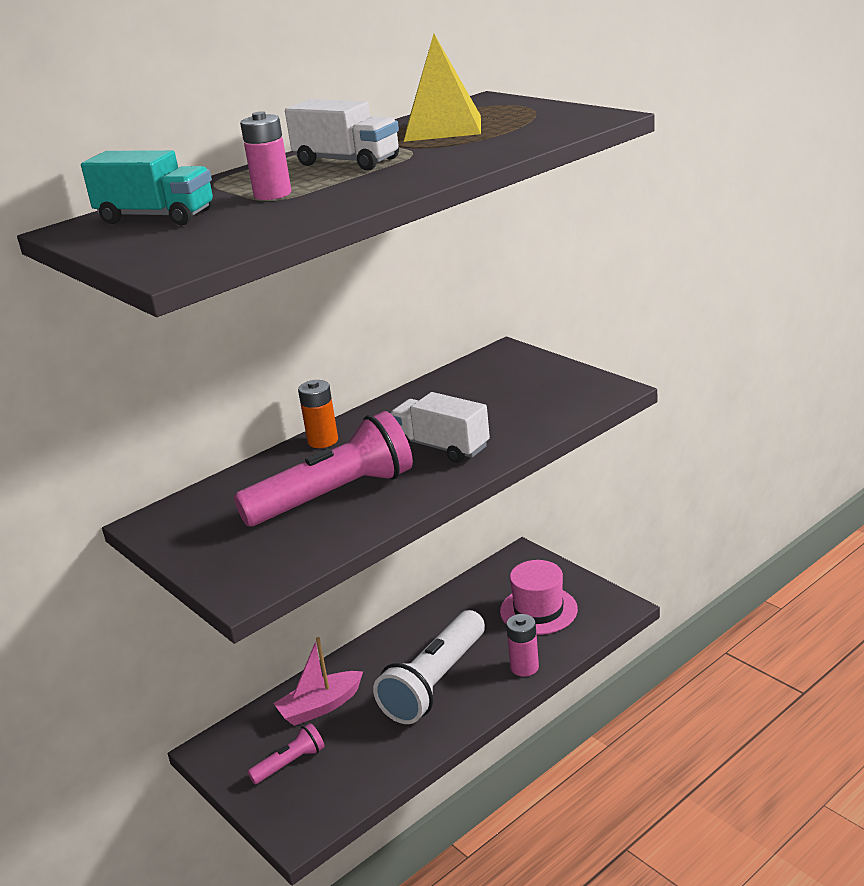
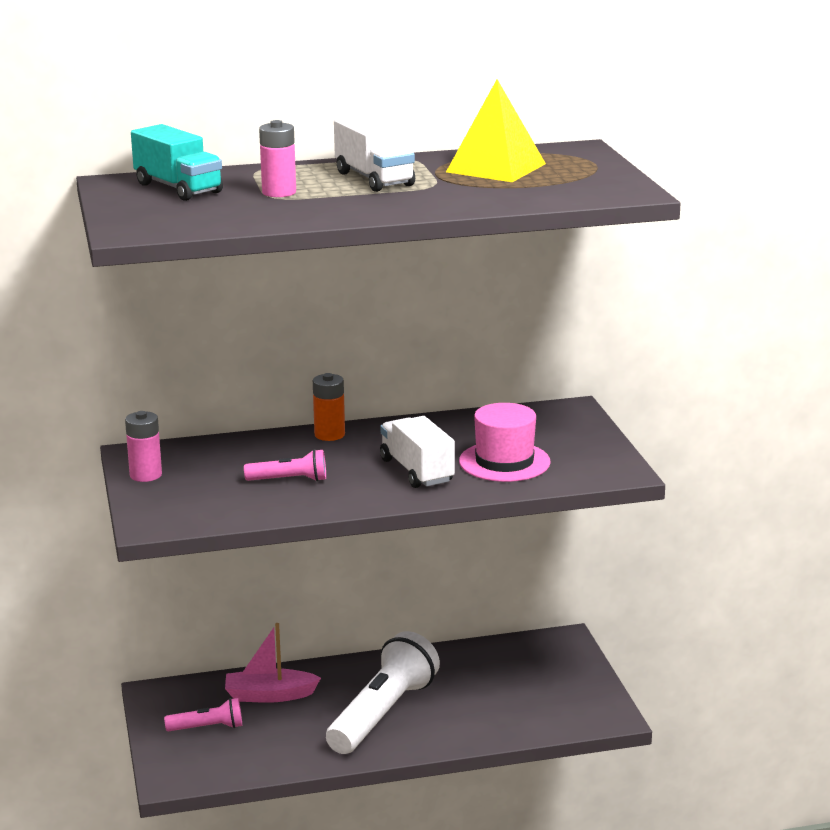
camera: 25 degrees right, 5 degrees down
pink flashlight [234,411,413,526] -> pink flashlight [244,449,326,482], size x0.49
white flashlight [373,610,485,724] -> white flashlight turned 150 degrees clockwise [326,631,440,754]
pink hat [500,560,578,635] -> pink hat moved to [459,403,551,482]
pink battery [506,614,539,677] -> pink battery moved to [125,411,162,482]

